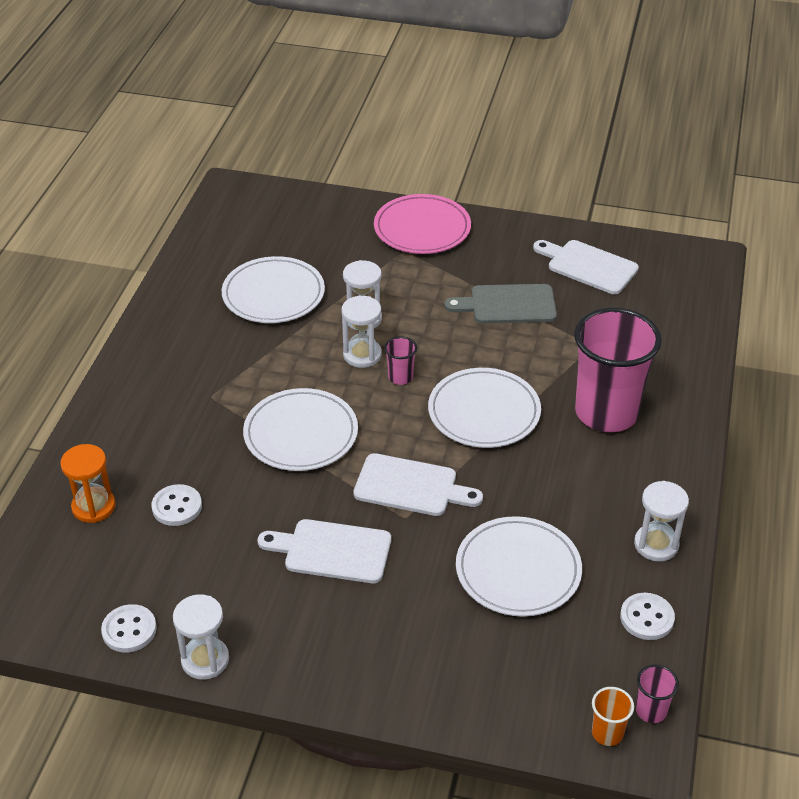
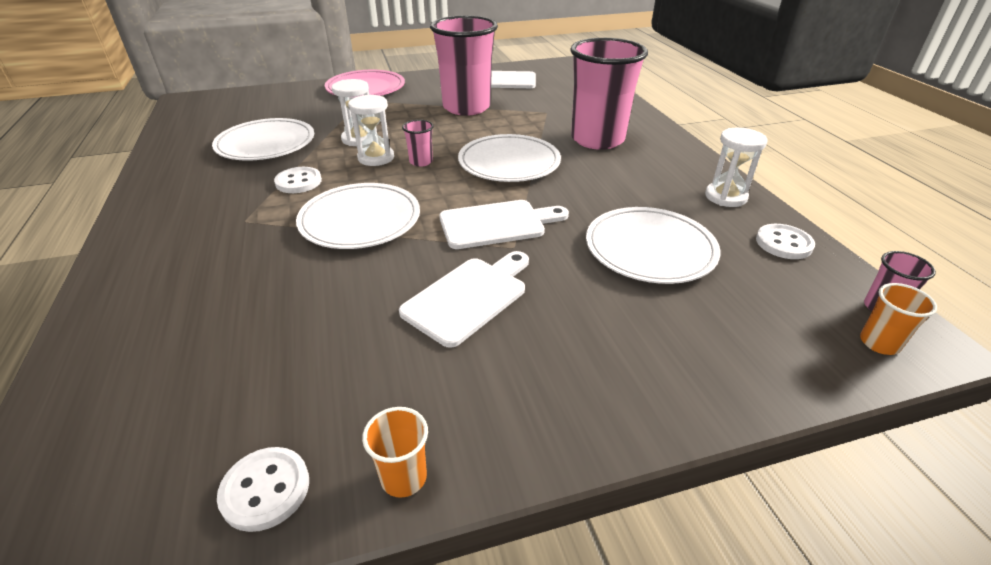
camera: 30 degrees left, 5 degrees down
orange hourglass [60,444,116,523] -> none
white button [151,484,202,526] -> white button moved to [274,167,322,193]
white hourglass [173,594,229,680] -> orange cup [362,407,428,498]
white cutting board [258,519,391,583] -> white cutting board turned 150 degrees clockwise [399,251,529,348]
grey cutting board [444,284,557,324] -> pink cup [430,15,498,116]

